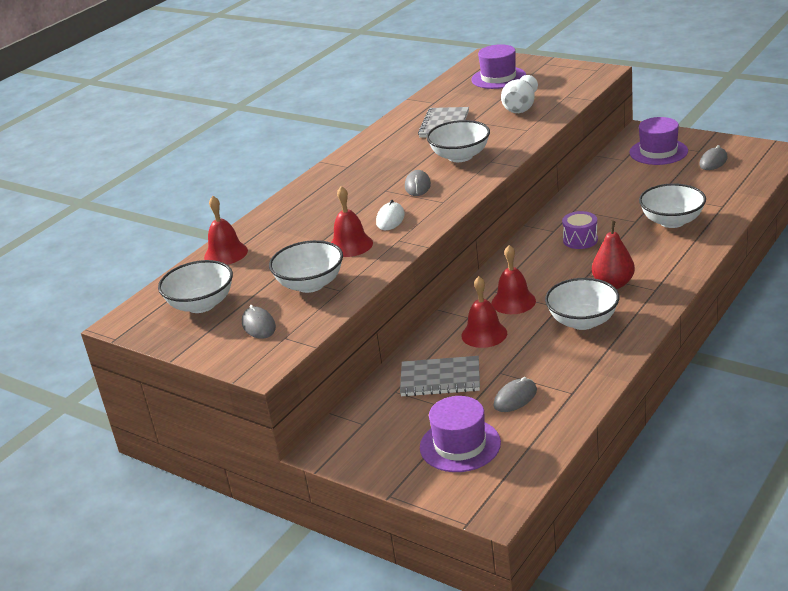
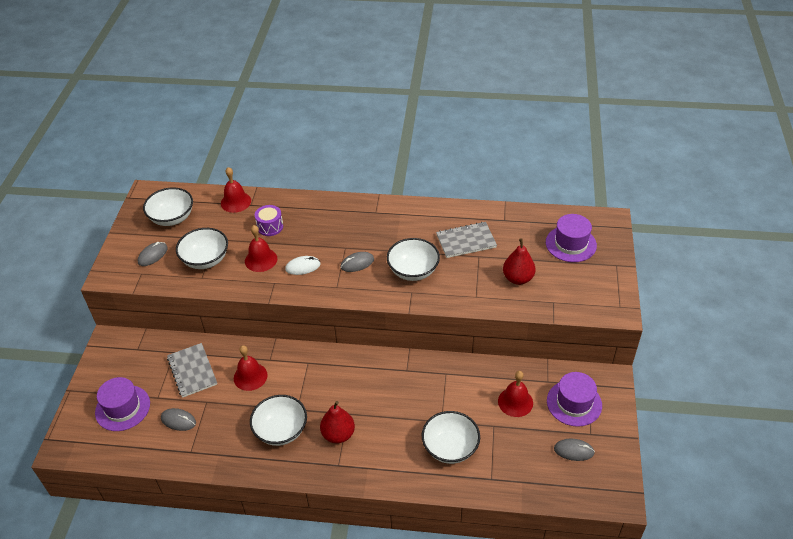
camera: 60 degrees right, 15 degrees up
red bell [492,245,536,314] -> red bell moved to [498,371,533,417]
white vase [501,75,538,113] -> red pear [503,238,536,285]
purple drum [562,211,598,249] -> purple drum moved to [255,205,283,236]

